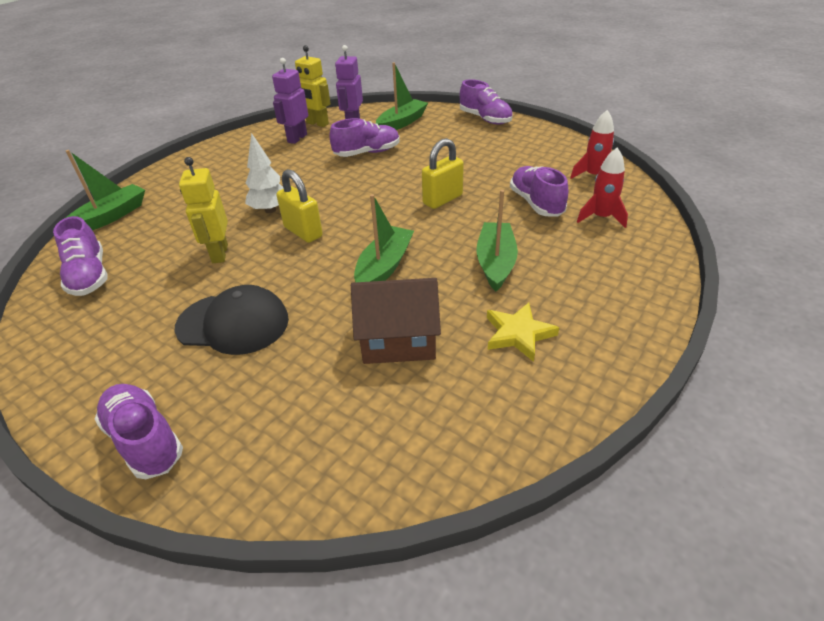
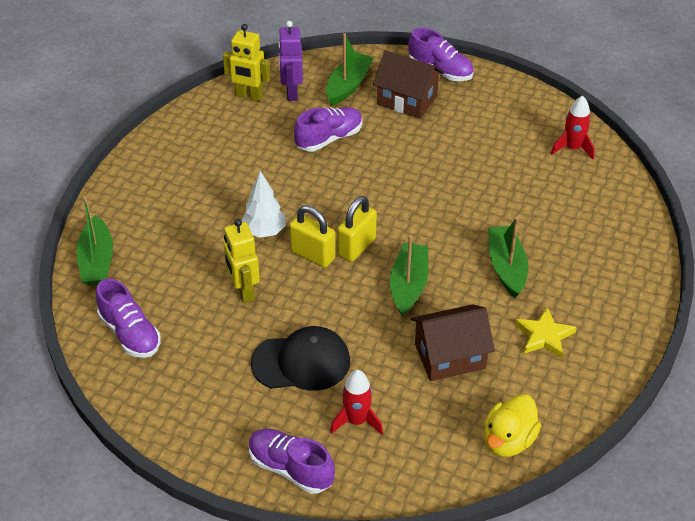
camera: 15 degrees left, 5 degrees up
green boat [66,150,145,231] -> green boat turned 150 degrees clockwise [76,196,113,286]
purple robot [272,58,308,144] -> none
yellow padlock [422,138,464,209] -> yellow padlock moved to [337,196,377,262]
purple shoe [510,166,568,217] -> none
red rocket [577,147,628,228] -> red rocket moved to [330,370,383,435]
none -> brown house [373,50,444,119]
none -> yellow duck [484,394,541,457]

